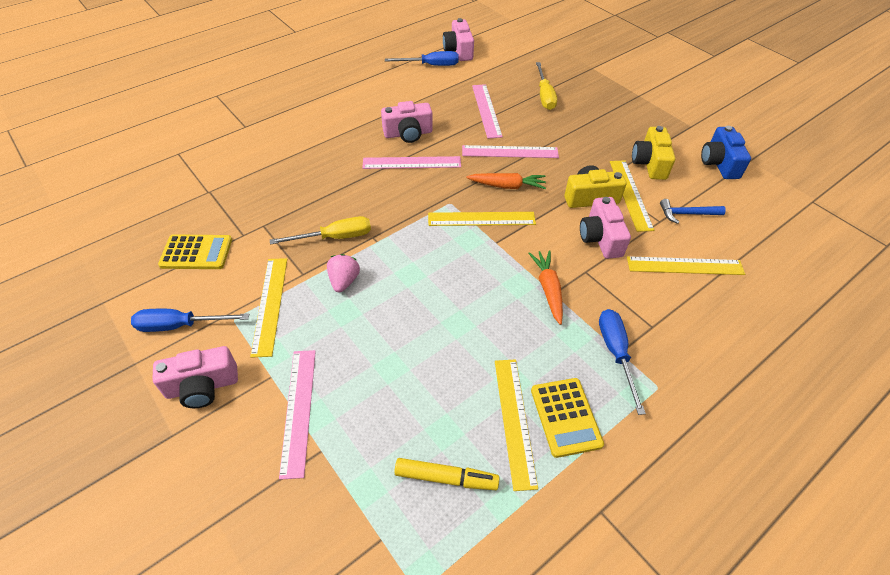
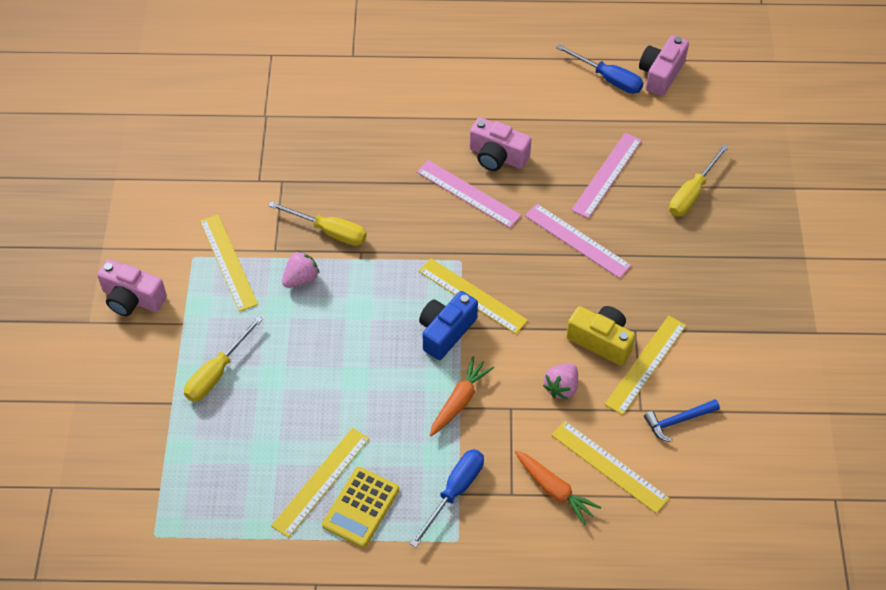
camera: 40 degrees right, 5 degrees up
blue screwdriver [131,309,249,332] -> none
yellow calculator [158,234,232,269] -> none
yellow ruler [250,258,287,358] -> yellow ruler turned 60 degrees counterclockwise [200,215,258,312]
pink ruler [279,350,316,480] -> none
yellow marker [394,458,500,490] -> none
orange carrot [466,173,546,189] -> orange carrot moved to [515,451,601,526]
pink camera [580,197,631,259] -> pink strawberry [543,364,578,400]
yellow camera [632,126,675,180] -> none
blue hammer [660,199,726,224] -> blue hammer turned 60 degrees counterclockwise [644,399,720,442]
blue camera [701,126,751,179] -> blue camera moved to [419,291,478,360]
none -> yellow screwdriver [184,316,263,402]

